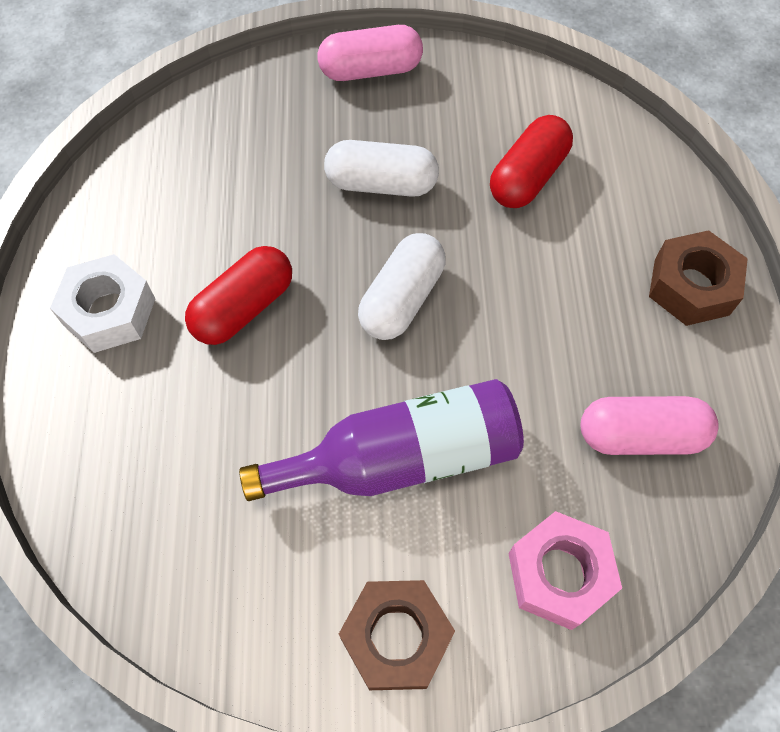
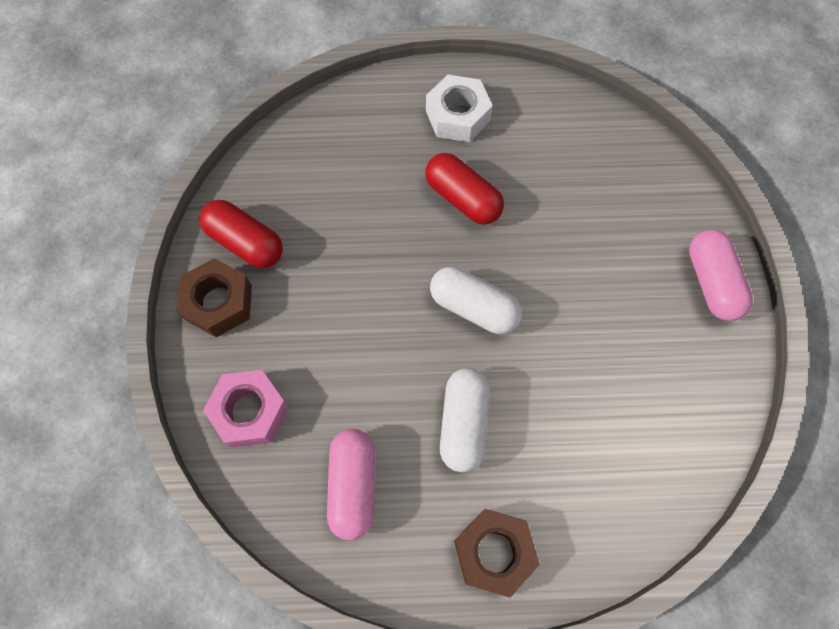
camera: 90 degrees right, 5 degrees up
purple bottle [239,379,524,501] -> none
white capsule [324,140,439,197] -> white capsule moved to [440,368,490,472]
red capsule [490,115,573,208] -> red capsule moved to [200,200,283,268]

